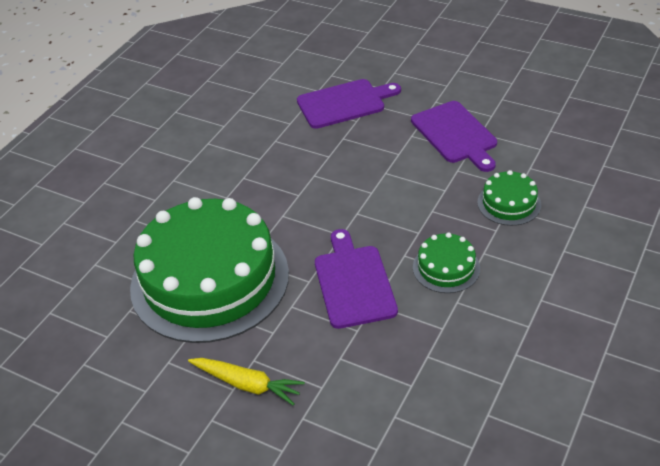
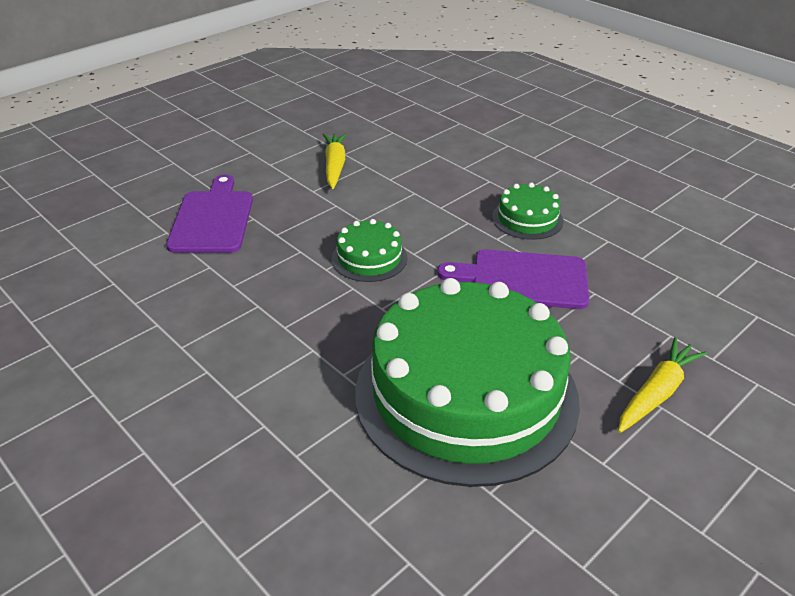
camera: 75 degrees left, 5 degrees down
purple cutting board [411,101,497,172] -> yellow carrot [323,133,347,189]
green cake [477,170,541,226] -> green cake moved to [332,219,408,282]

